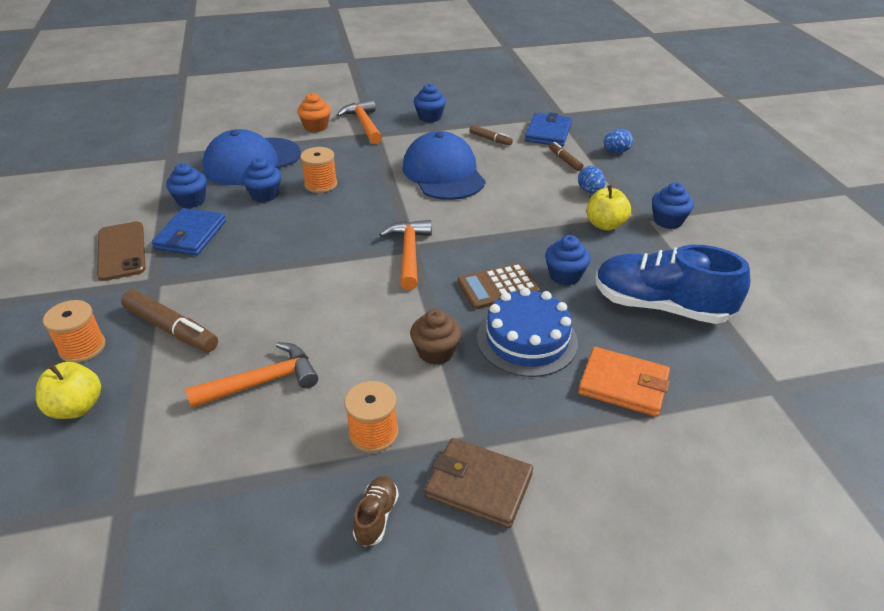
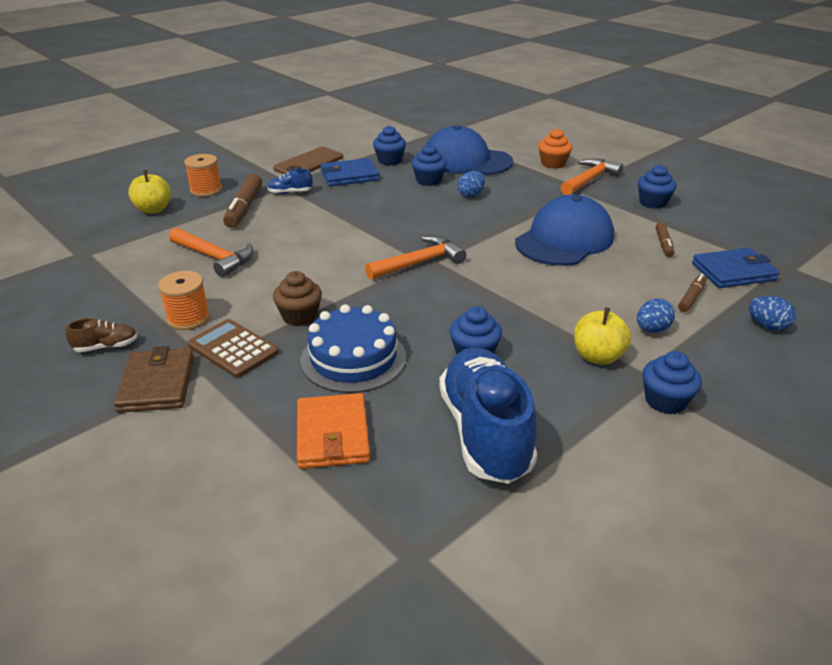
camera: 60 degrees right, 5 degrees down
orange spool [300,147,337,193] -> blue egg [458,171,485,198]
brown calculator [457,263,540,309] -> brown calculator moved to [188,319,279,378]
none -> blue shoe [267,169,313,194]

